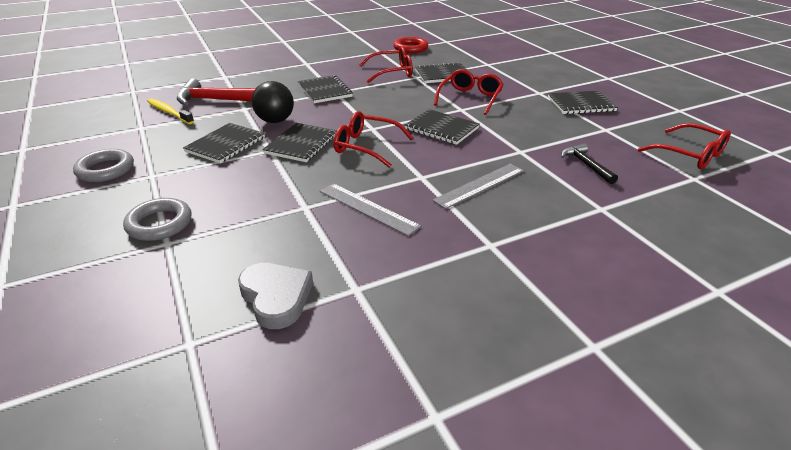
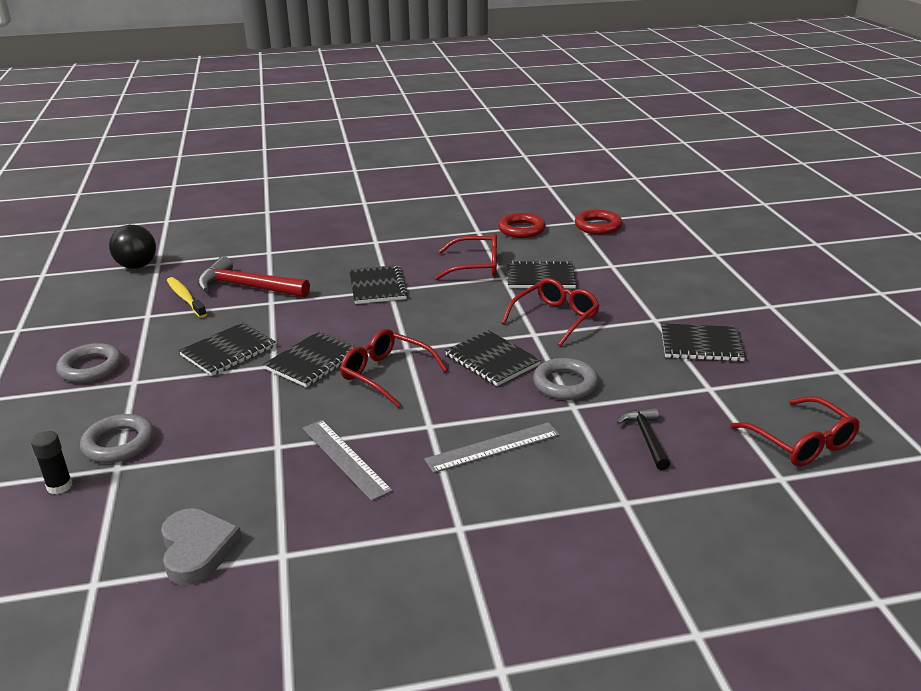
camera: 15 degrees right, 5 degrees down
black ball [252,81,294,123] -> black ball moved to [109,225,156,269]
none -> black glue stick [31,431,72,494]
none -> grey ring [533,358,599,400]
none -> red ring [575,210,622,235]

